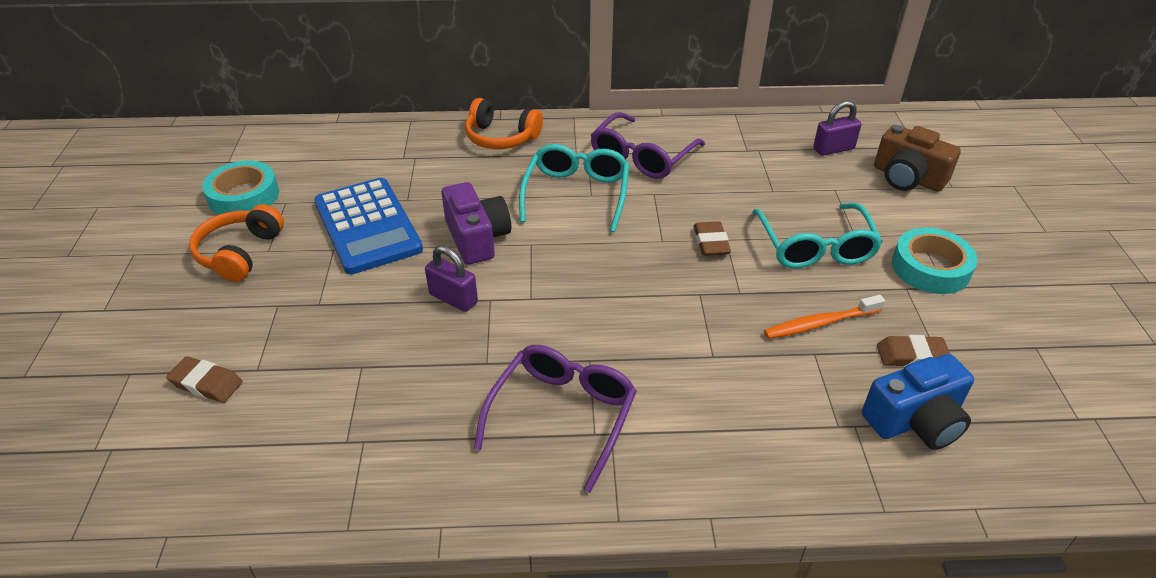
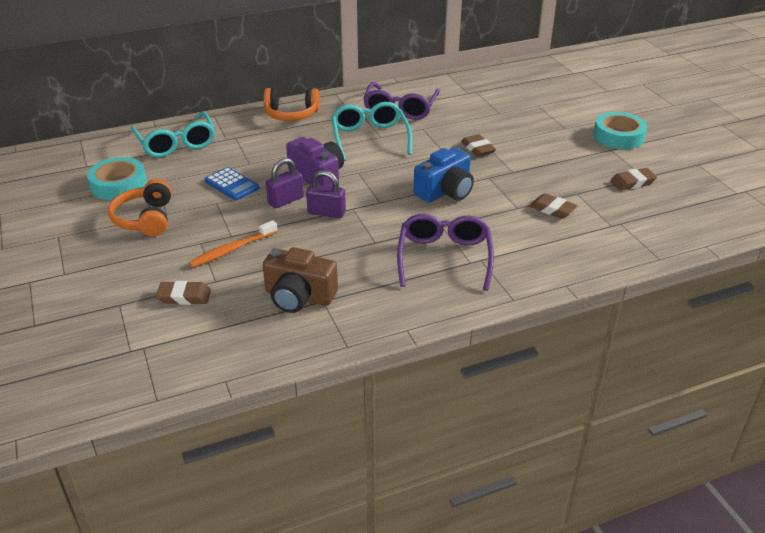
camera: 20 degrees left, 5 degrees down
blue calculator [314,178,423,274] -> blue calculator [204,167,260,200], size x0.54
turquoise glasses [752,203,883,268] -> turquoise glasses moved to [131,111,215,157]
orange toothbrush [764,295,885,339] -> orange toothbrush moved to [189,220,278,268]
purple padlock [813,101,861,156] -> purple padlock moved to [266,158,304,208]
blue camera [862,354,974,450] -> blue camera moved to [414,147,474,202]
brown camera [874,125,961,192] -> brown camera moved to [263,247,338,313]
none -> brown eraser [530,193,578,219]

